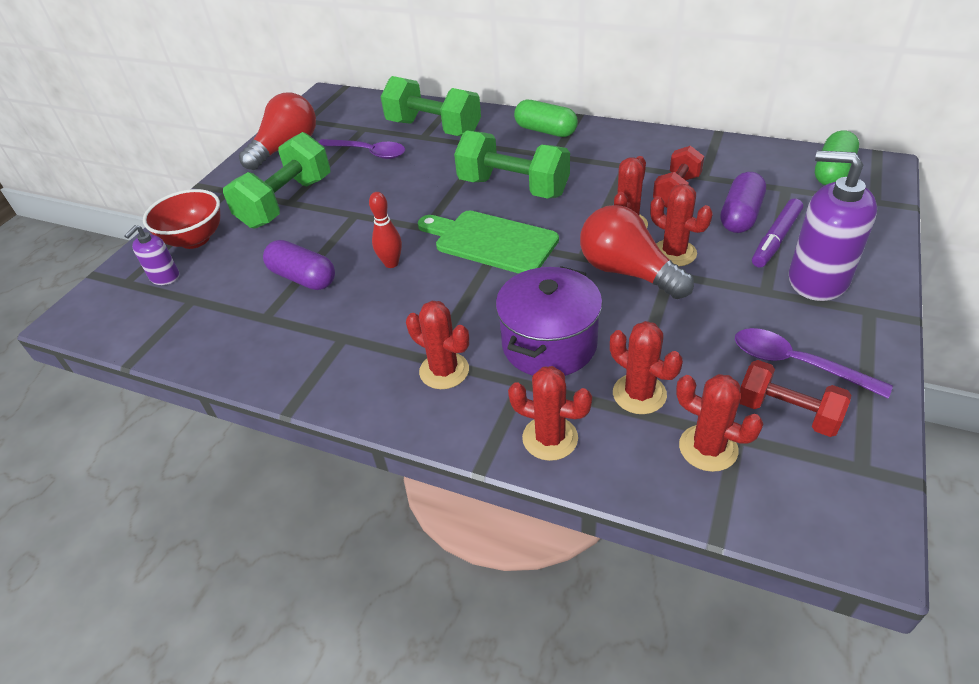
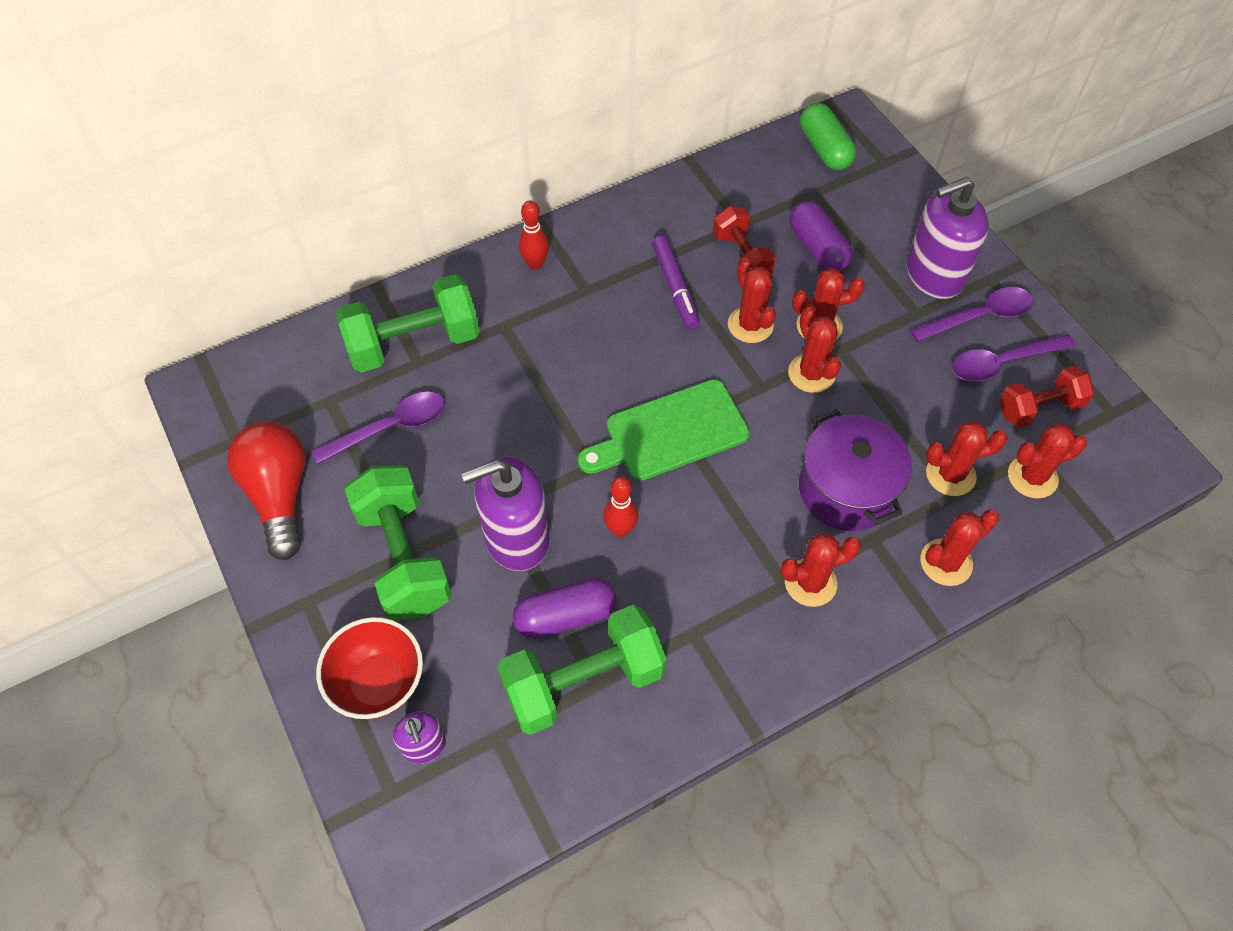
camera: 55 degrees left, 15 degrees up
green dumbbell [454,130,570,199] -> green dumbbell moved to [498,605,667,735]
green capsule [514,100,578,137] -> red bowling pin [519,200,549,270]
red light bulb [580,205,694,299] -> red cactus [788,307,841,393]
purple marker [752,198,803,267] -> purple marker moved to [652,236,699,329]
none -> purple soap dispenser [461,457,549,571]
none -> purple spoon [910,287,1034,342]

